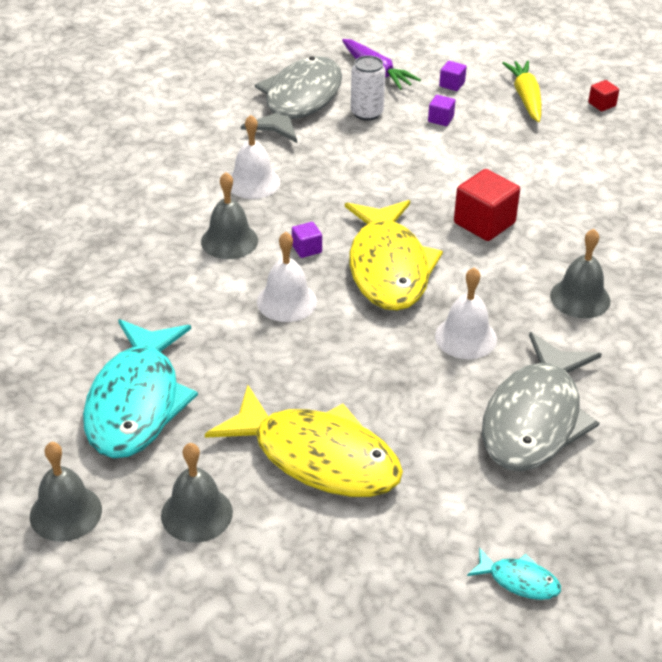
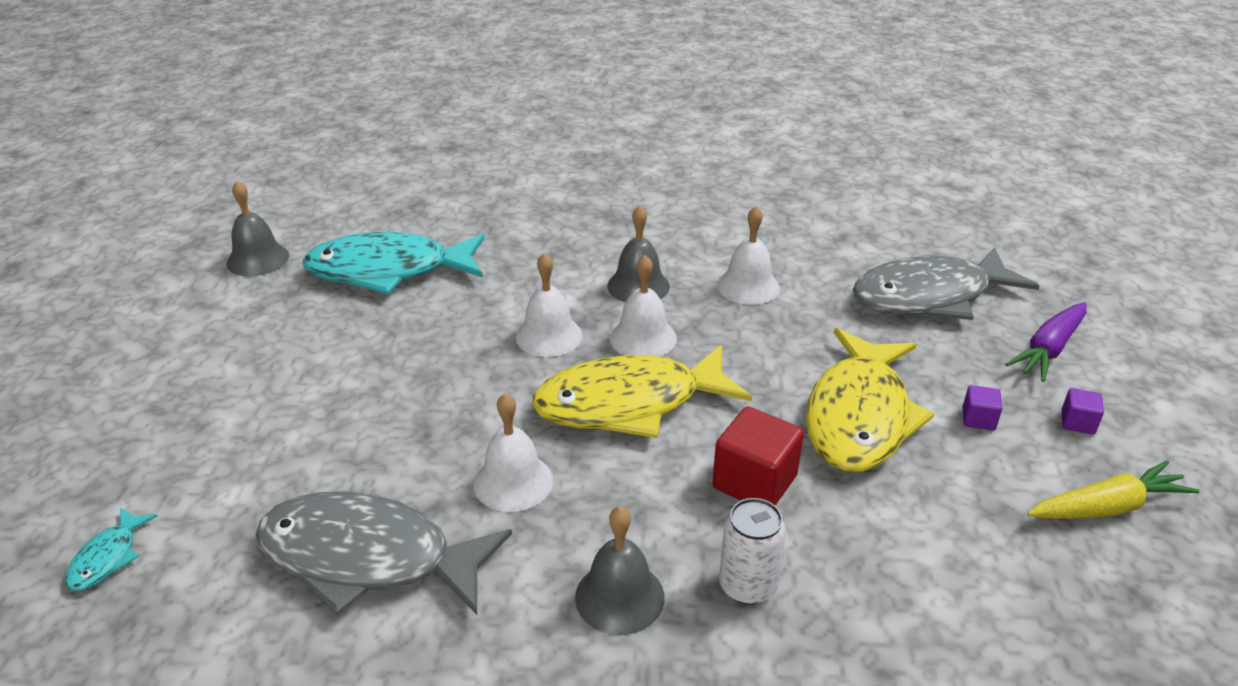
camera: 80 degrees right, 5 degrees down
grey bell [161,443,233,543] -> none
yellow fish [205,385,403,497] -> yellow fish moved to [806,328,934,472]
grey fish [241,56,342,143] -> grey fish turned 150 degrees clockwise [852,247,1039,320]
purple cube [292,222,322,258] -> white bell [610,255,677,357]
white can [351,55,386,121] -> white can moved to [719,498,786,605]
red cube [588,80,619,111] -> none

